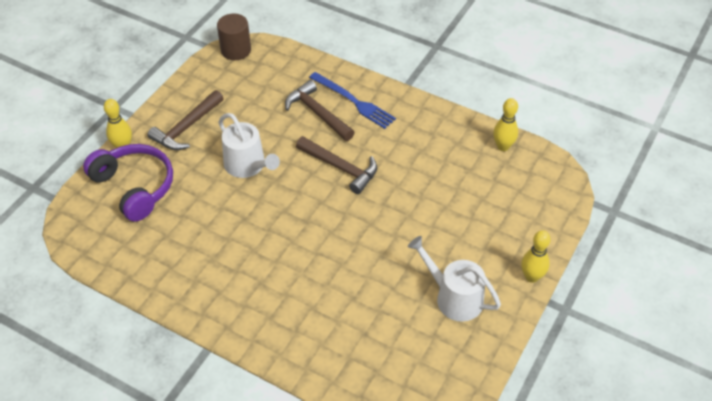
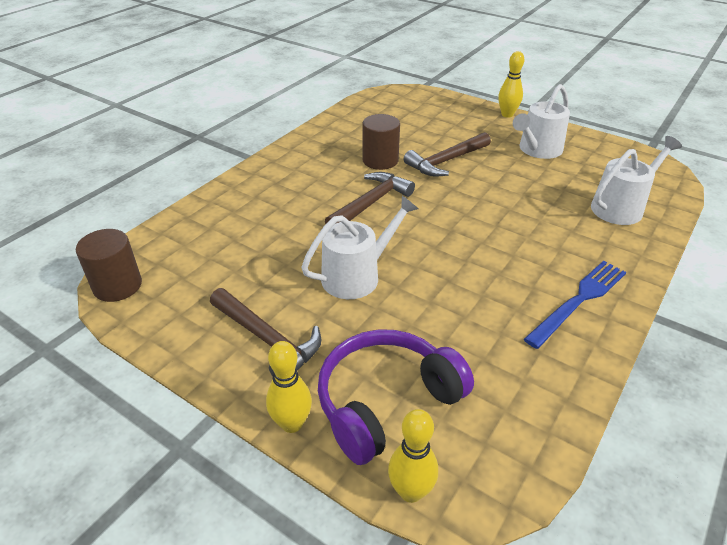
camera: 85 degrees left, 10 degrees down
brown hammer [285,80,355,141] -> brown hammer moved to [404,132,491,177]
blue fork [309,72,396,129] -> blue fork moved to [524,261,626,349]
yellow bowling pin [493,98,518,151] -> yellow bowling pin moved to [388,409,438,503]
none -> brown cylinder [362,114,400,170]
none -> white watering can [591,136,682,225]

